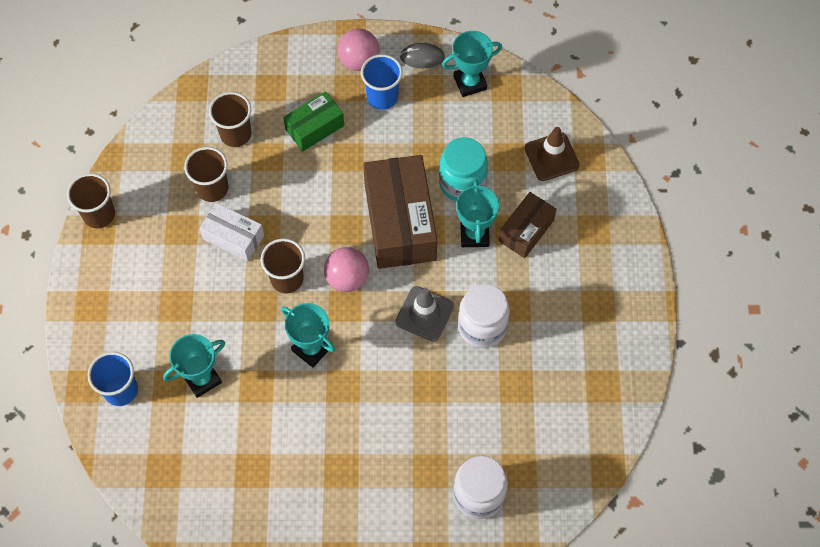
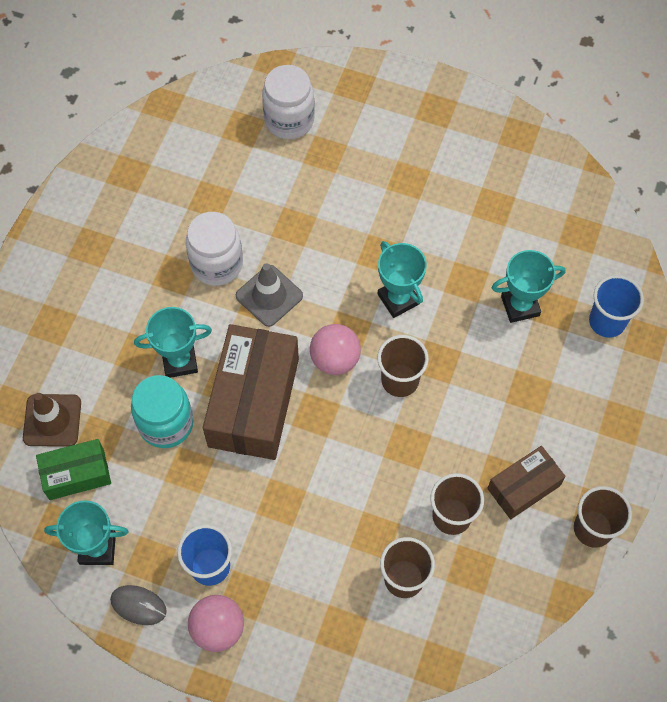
camera: 160 degrees left, 0 degrees up
white box [199,203,264,261] -> none
green box [283,91,344,151] -> green box moved to [36,439,111,500]
turquoise trophy [456,180,499,247] -> turquoise trophy turned 60 degrees clockwise [134,307,212,378]
brown box [498,192,557,258] -> brown box moved to [487,446,566,519]

